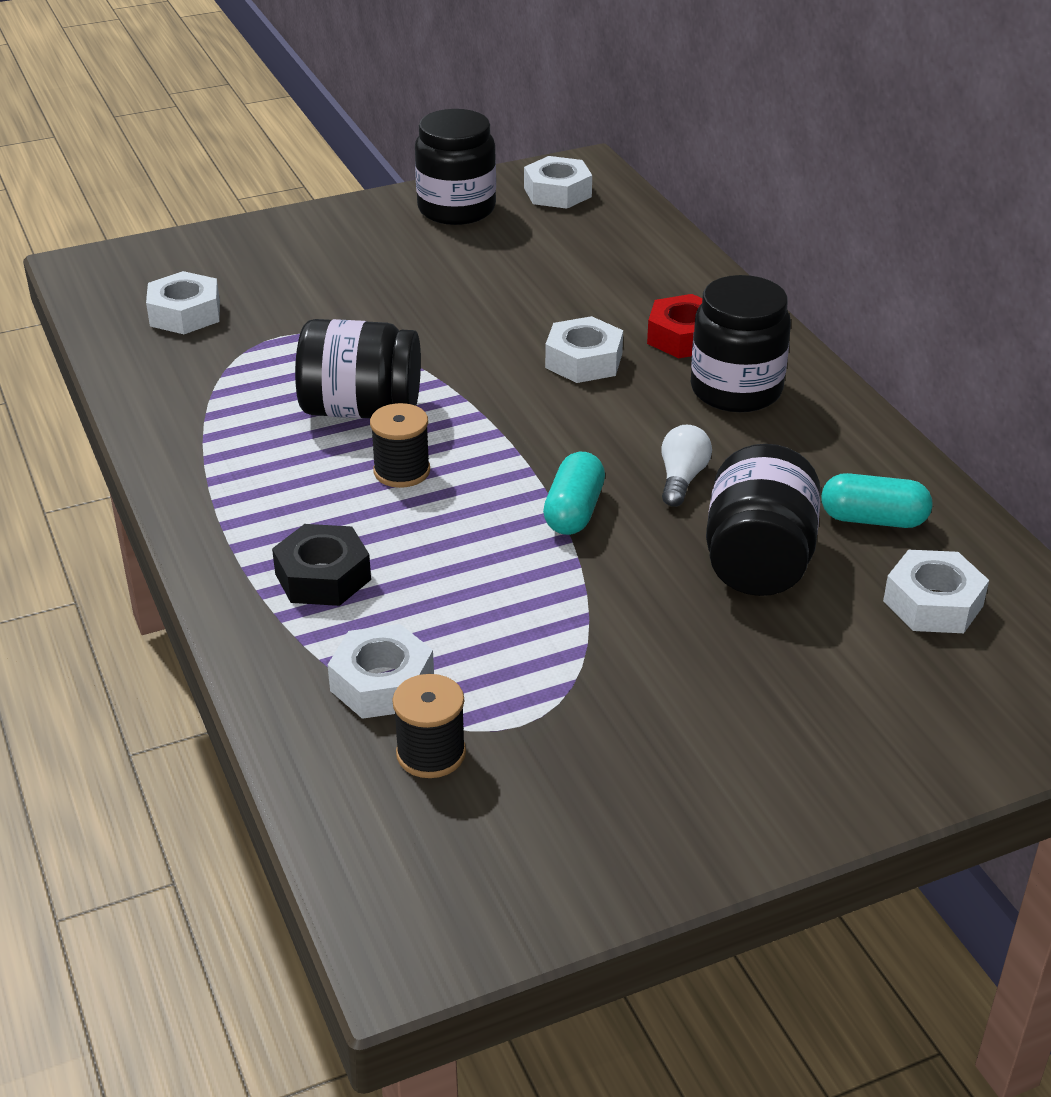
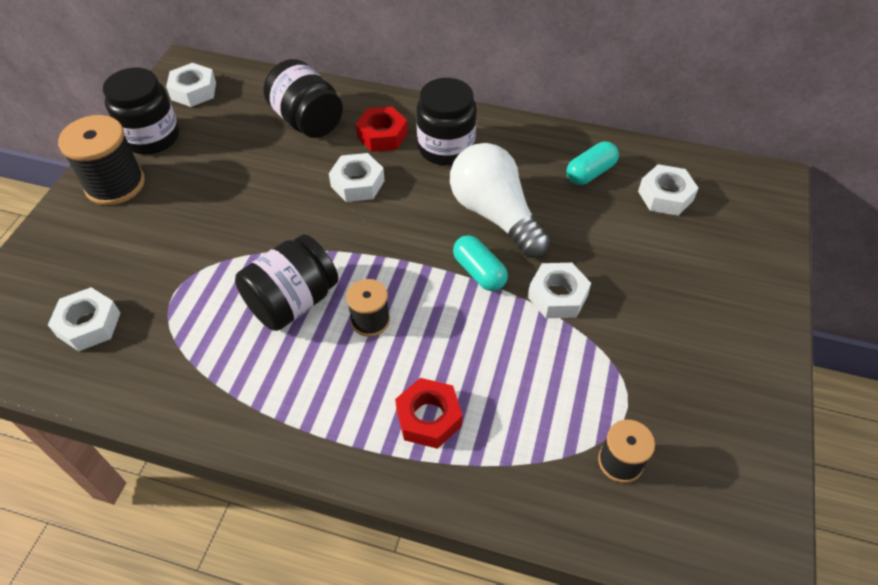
camera: 50 degrees left, 15 degrees up
black nut [272,524,371,606] -> red nut [395,378,463,449]
white nut [328,624,434,719] -> white nut moved to [528,263,591,318]
white light bulb [661,425,712,507] -> white light bulb [450,143,550,258], size x2.18
black jar [706,444,821,596] -> black jar moved to [263,59,343,138]
none -> black spool [58,115,145,205]

